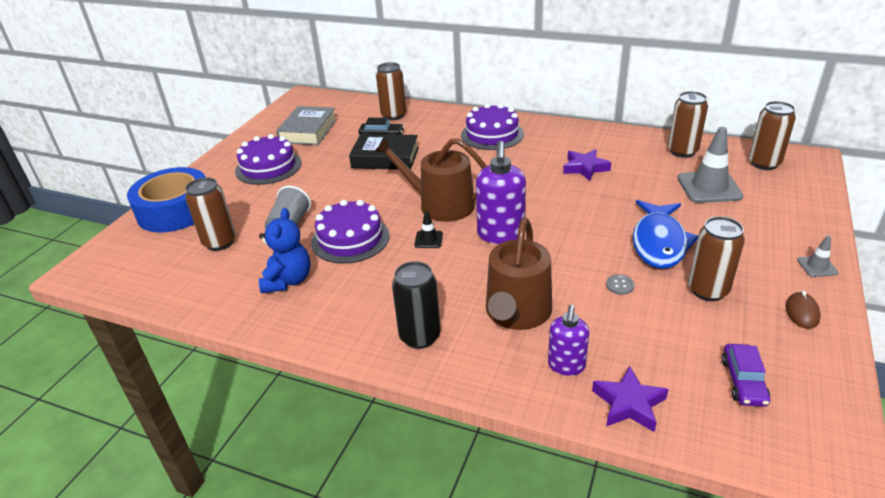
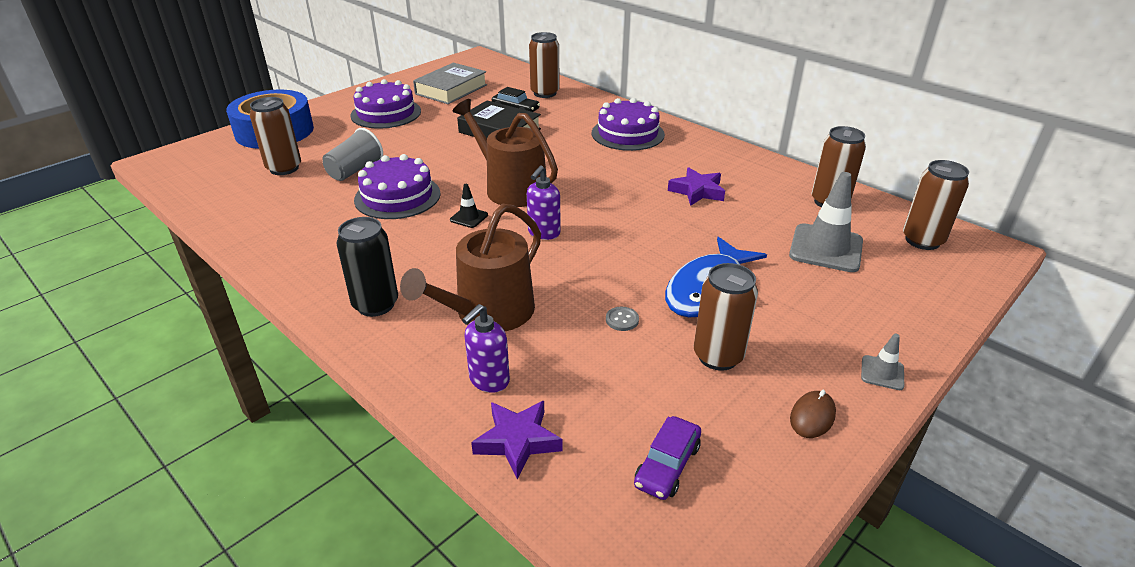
camera: 20 degrees right, 0 degrees up
blue teddy bear [259,208,310,294] -> none
purple soap dispenser [476,141,526,244] -> purple soap dispenser [527,166,560,240], size x0.62

